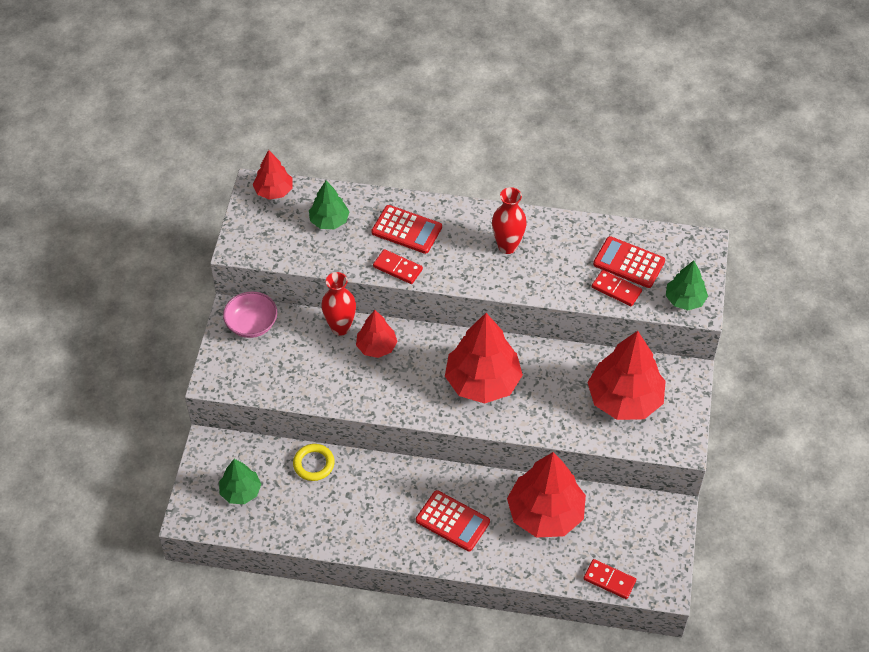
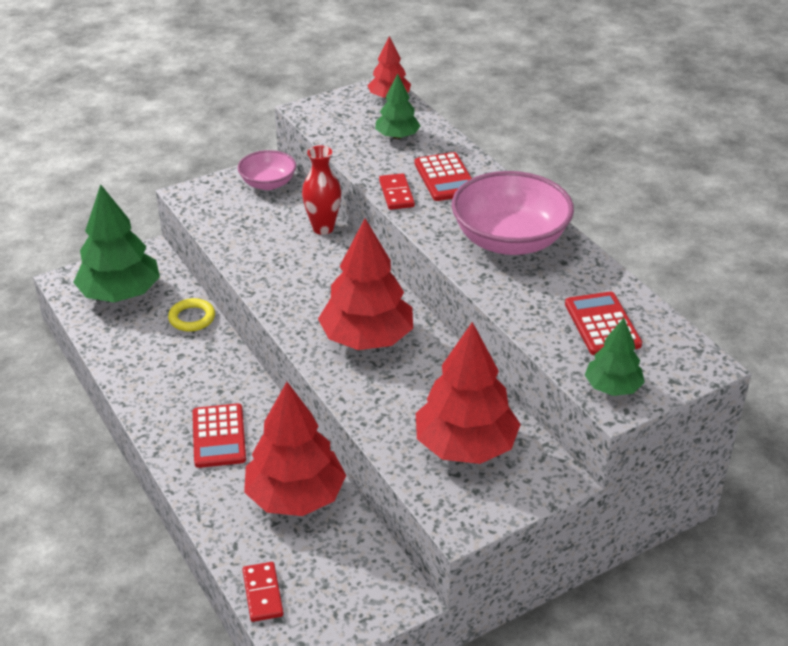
camera: 50 degrees right, 15 degrees down
green tree [219,459,261,504] -> green tree [73,184,160,302], size x1.83
red tree [356,310,398,358] -> none
red vase [492,187,527,254] -> pink bowl [451,171,574,255]
red domino [592,270,642,307] -> none

